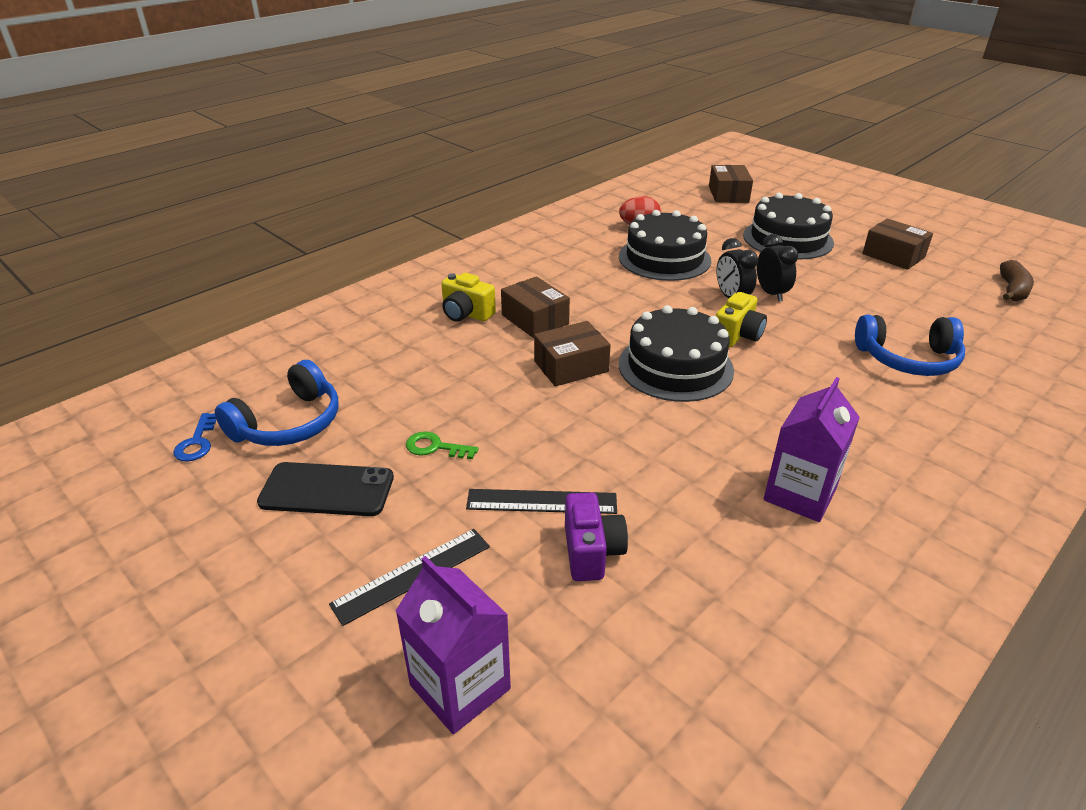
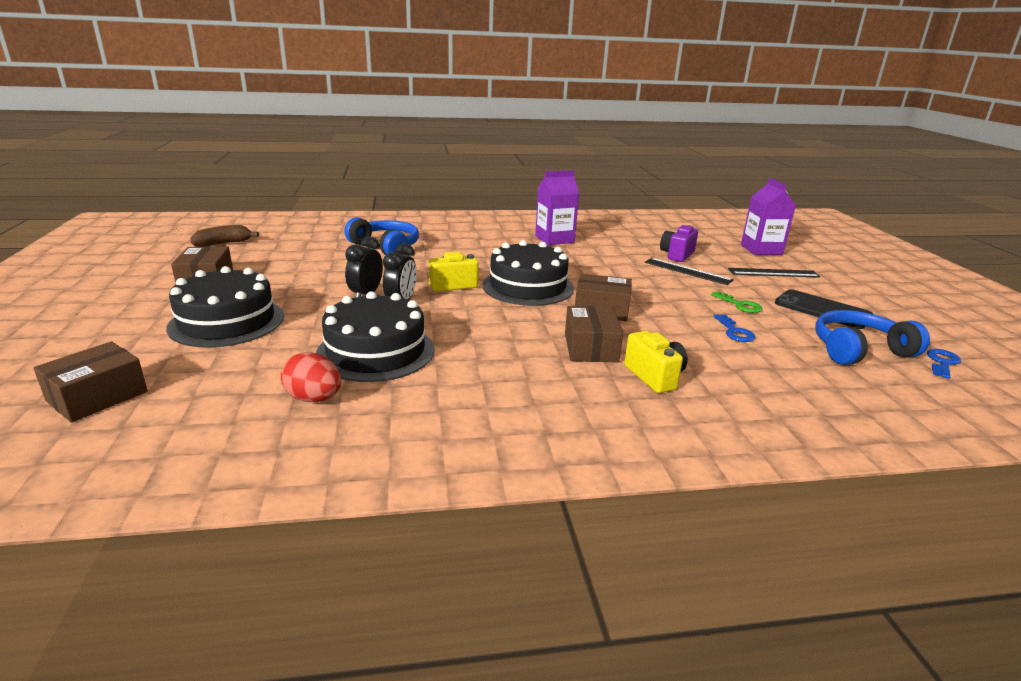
camera: 145 degrees left, 10 degrees down
none -> blue key [714,314,755,342]

